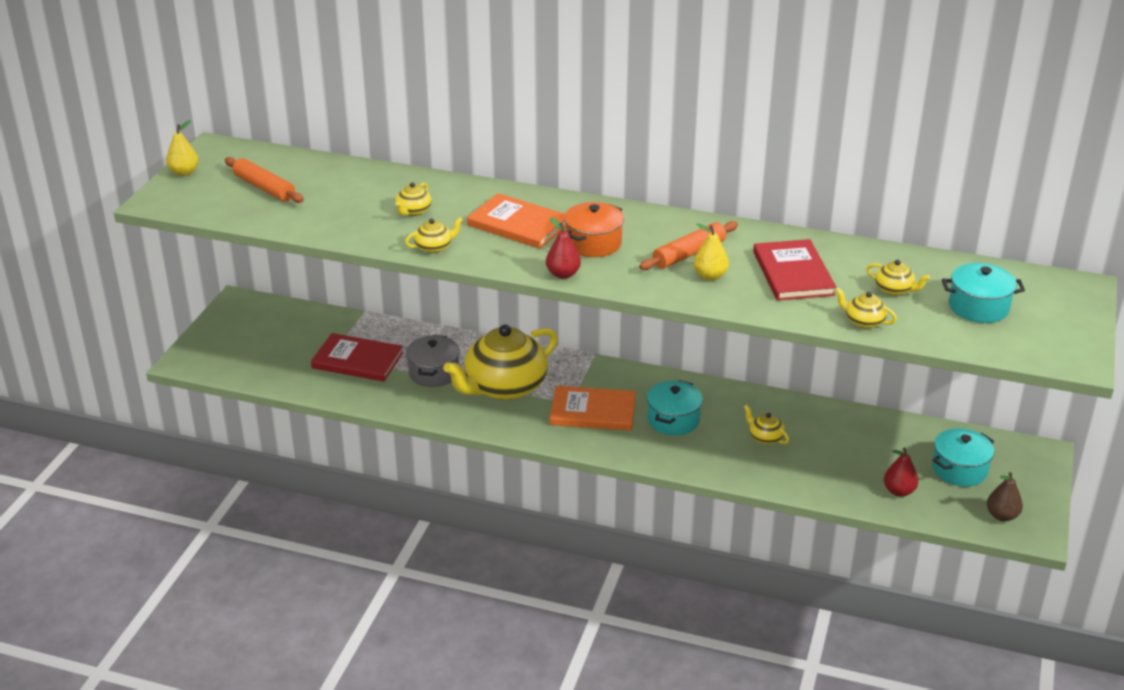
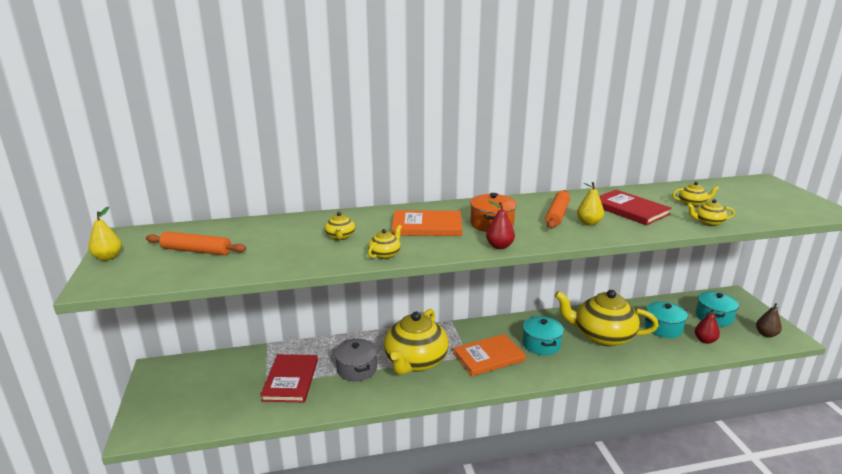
camera: 30 degrees left, 10 degrees down
red book [311,333,403,382] -> red book turned 75 degrees counterclockwise [260,354,318,402]
yellow teapot [744,405,789,445] -> yellow teapot [555,290,659,346], size x2.45
turquoise pot [942,263,1025,323] -> turquoise pot moved to [645,301,688,338]

